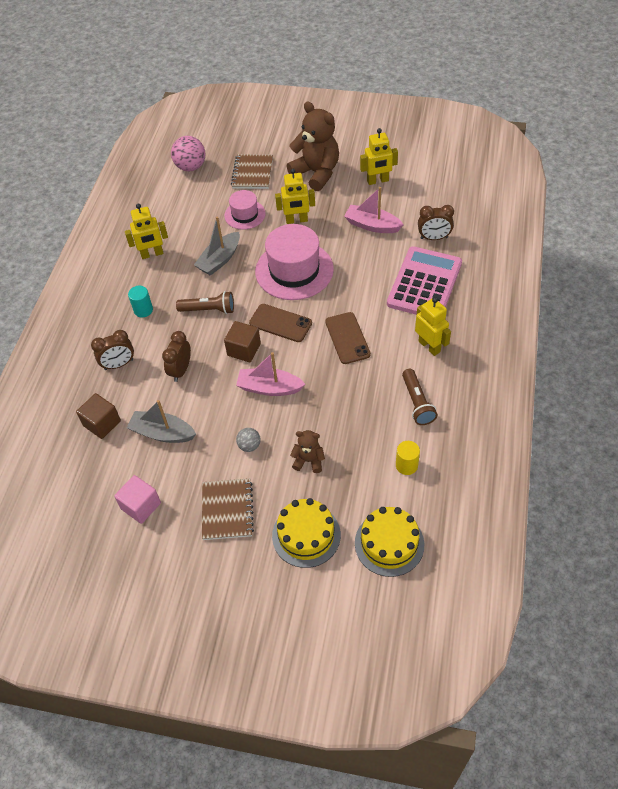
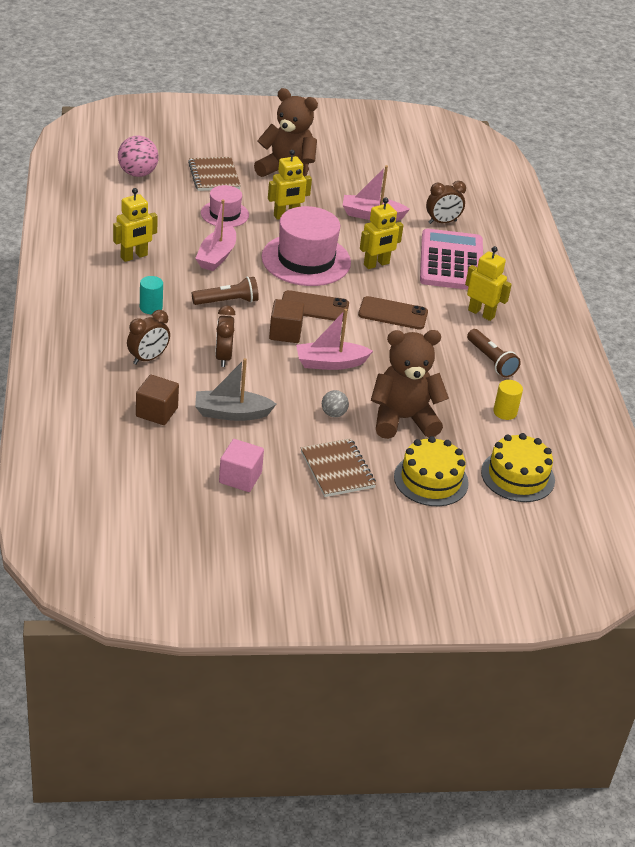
camera: 25 degrees left, 15 degrees down
grey boat [194,216,240,276] -> pink boat [195,200,236,271]
brown teddy bear [290,430,325,473] -> brown teddy bear [371,330,449,439], size x2.03
brown phone [325,312,371,364] -> brown phone turned 45 degrees counterclockwise [358,296,428,330]
yellow robot [360,128,398,185] -> yellow robot moved to [360,197,404,269]

